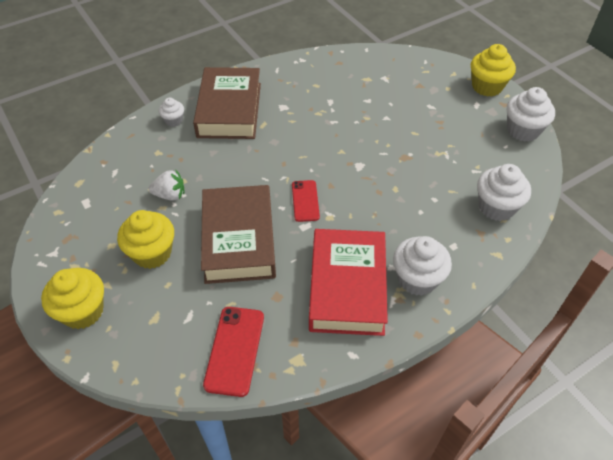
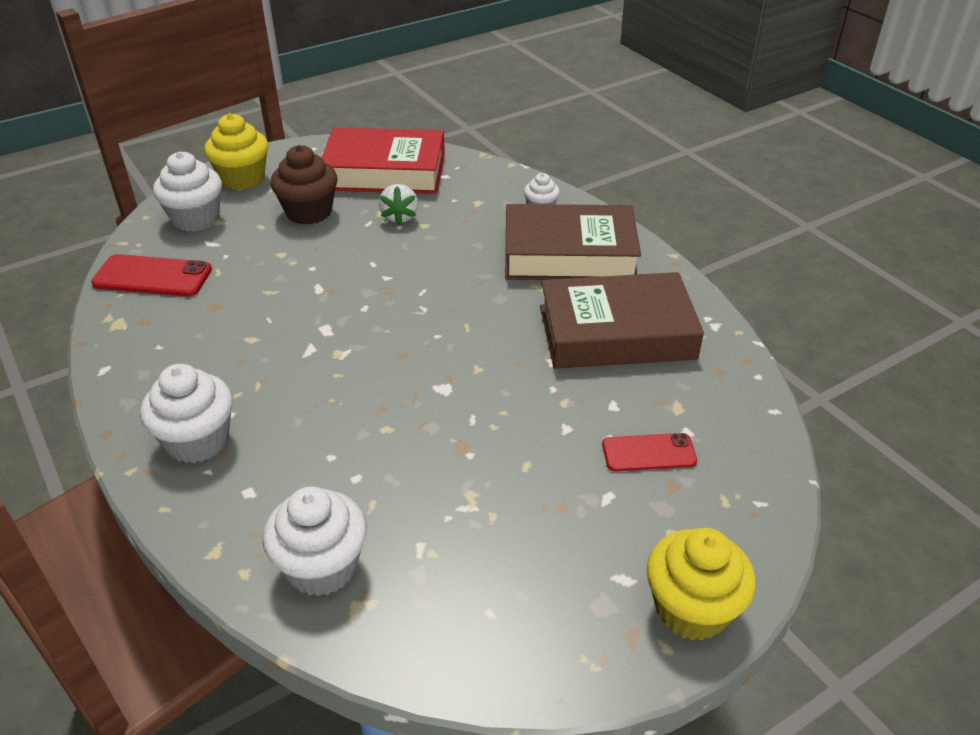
camera: 90 degrees right, 10 degrees down
yellow cupcake [117,210,174,269] -> brown cupcake [270,145,337,225]
brown book [201,185,276,284] -> brown book moved to [540,272,704,369]
red phone [292,180,320,222] -> red phone moved to [602,433,697,471]
red book [309,229,388,336] -> red book moved to [321,127,445,194]
white cupcake [507,87,555,142] -> white cupcake moved to [153,152,222,232]

